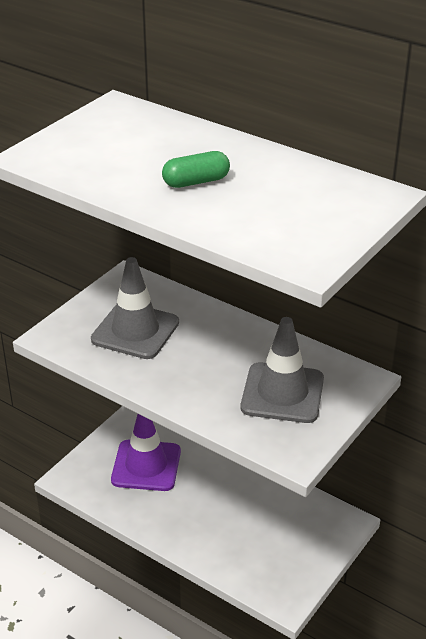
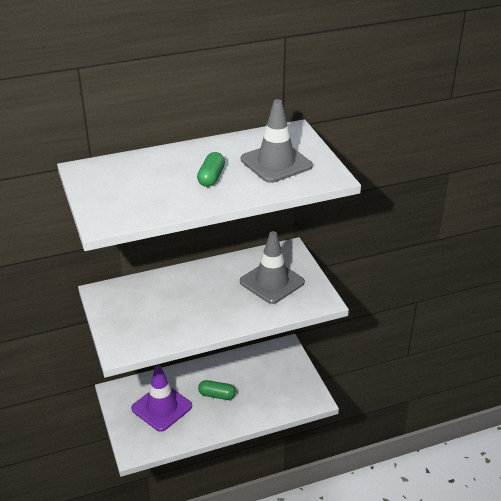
camera: 55 degrees left, 0 degrees up
grey traffic cone [91,257,179,359] -> grey traffic cone moved to [241,99,313,183]
none -> green capsule [198,380,236,400]

